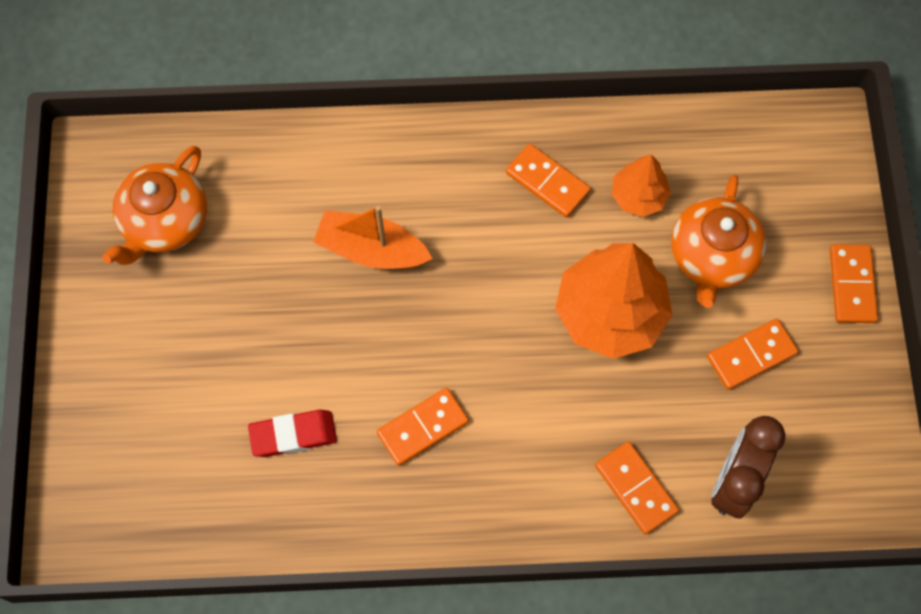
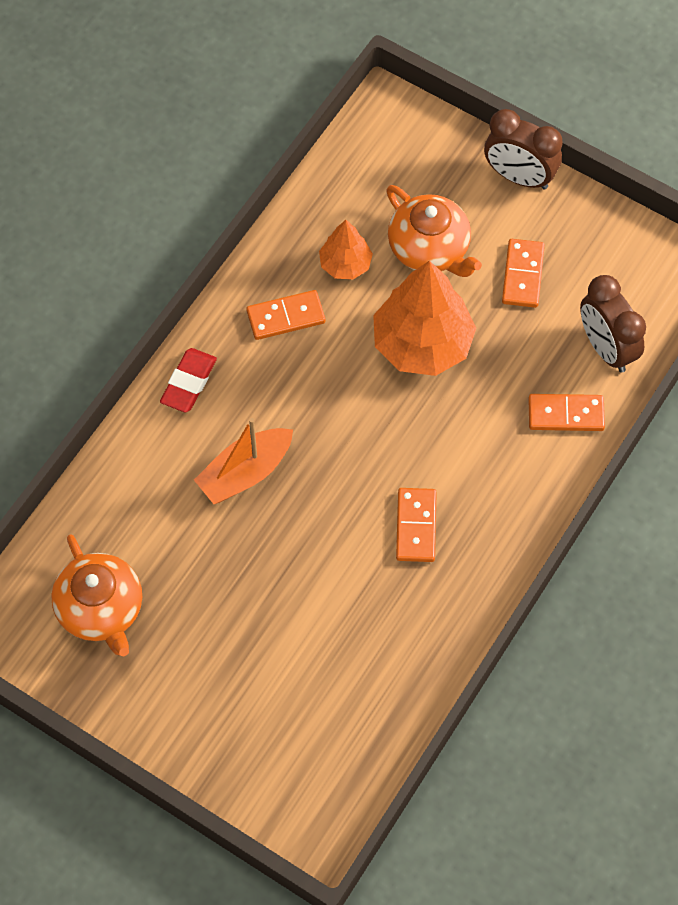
camera: 55 degrees left, 5 degrees down
red eraser [248,410,337,457] -> red eraser moved to [160,348,217,412]
orange domino [830,244,878,323] -> brown clock [484,109,562,189]

